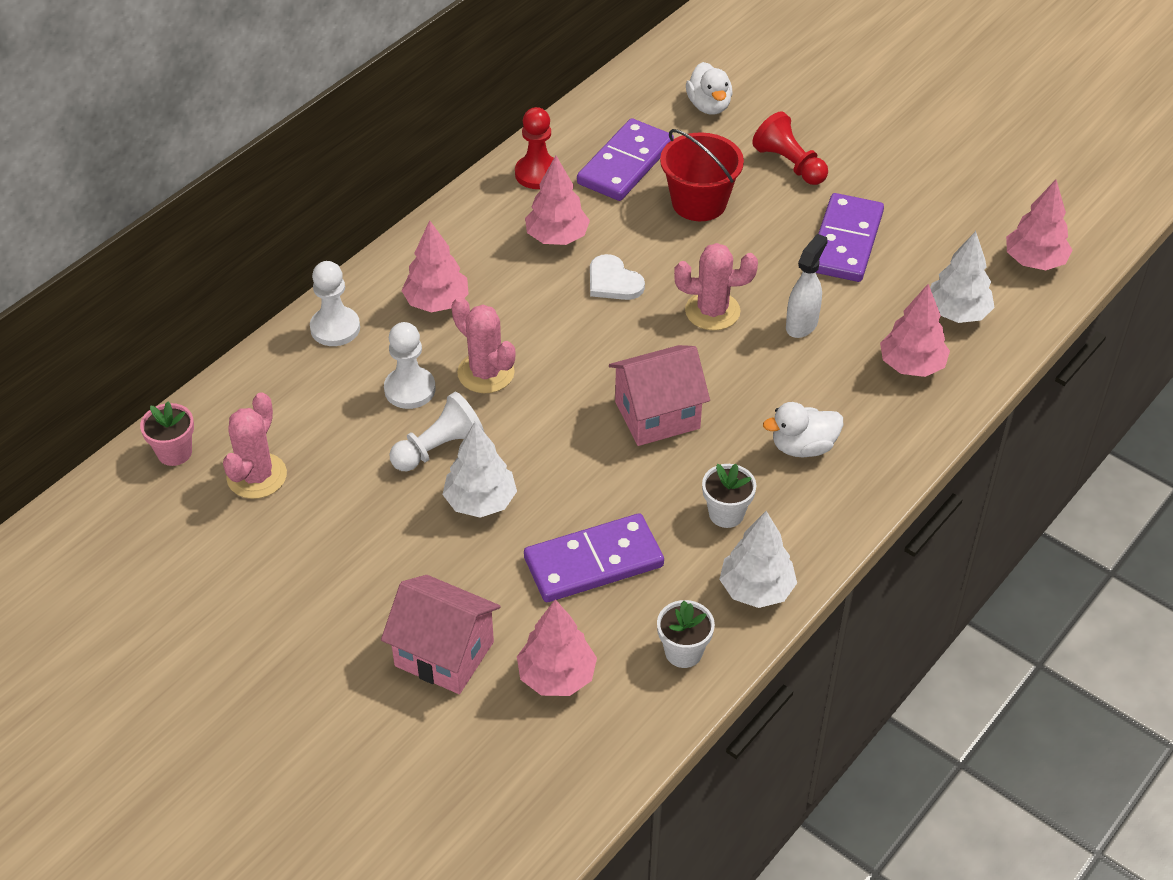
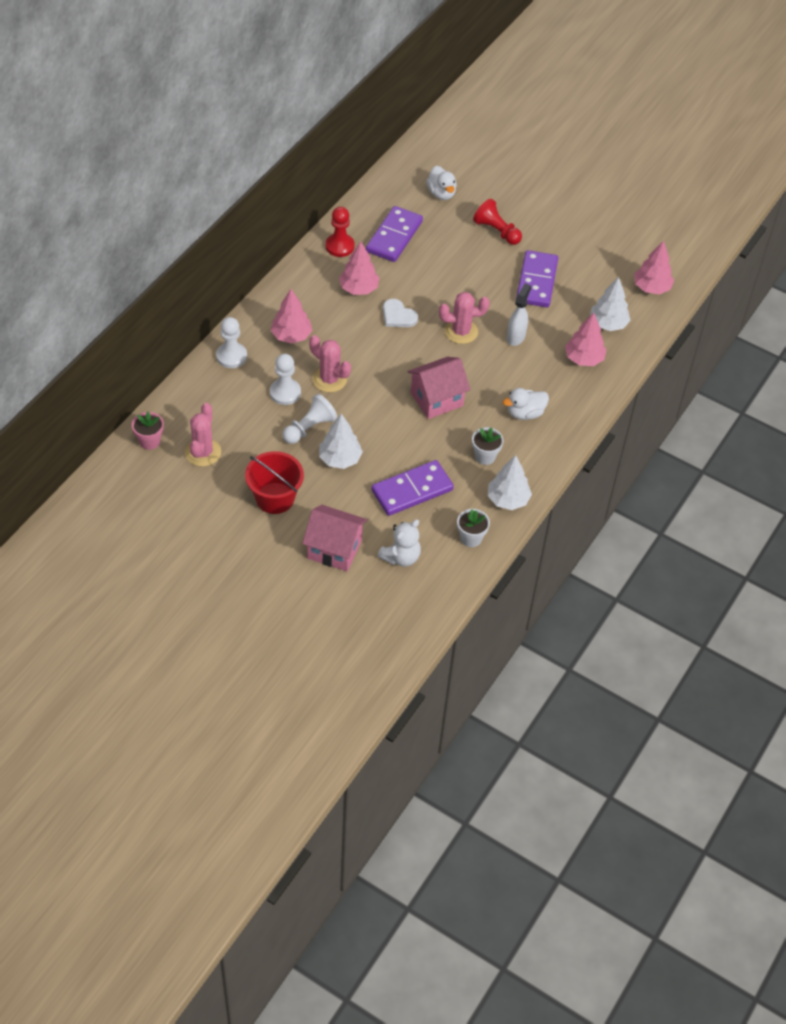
camera: 10 degrees left, 5 degrees up
pink tree [517,599,597,696] -> white teddy bear [377,519,421,567]
red bucket [660,129,744,221] -> red bucket moved to [245,451,304,514]

